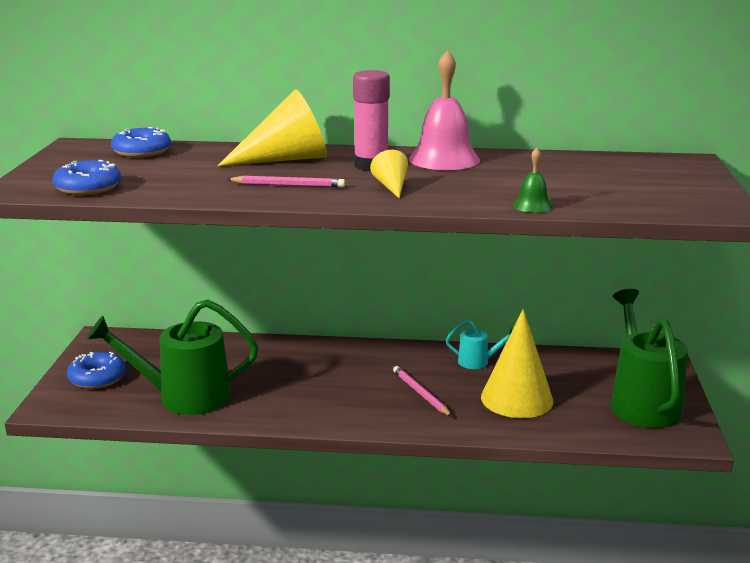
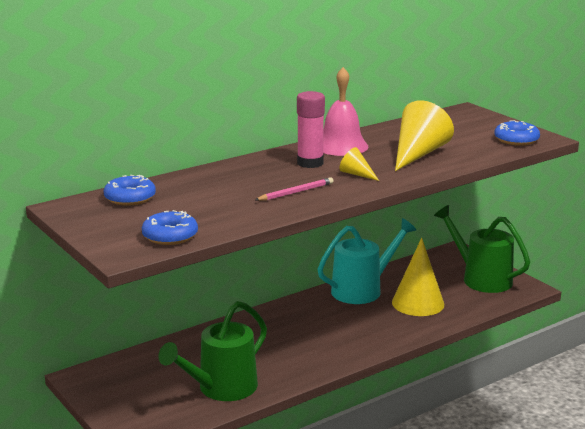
camera: 40 degrees left, 0 degrees up
blue donut [67,352,126,389] -> blue donut moved to [494,120,540,146]
yellow cone [217,89,327,166] -> yellow cone moved to [395,100,454,171]
pink pencil [393,366,452,417] -> none
turquoise watering can [446,320,513,369] -> turquoise watering can [318,218,416,304], size x2.15
green bell [513,148,553,213] -> none

